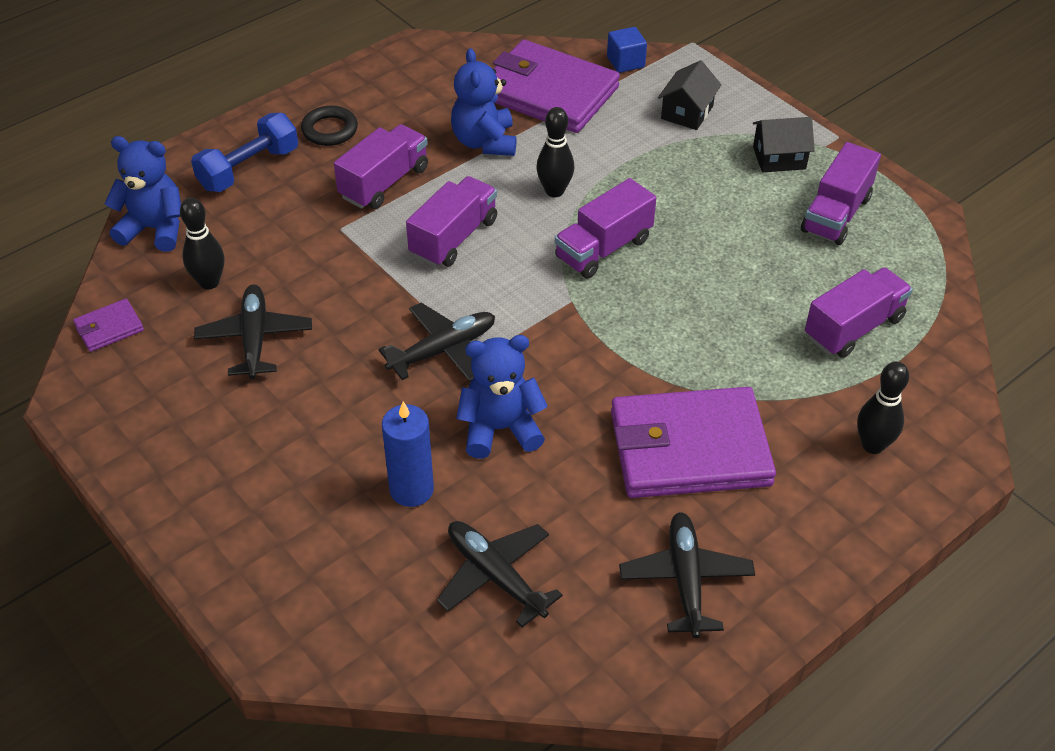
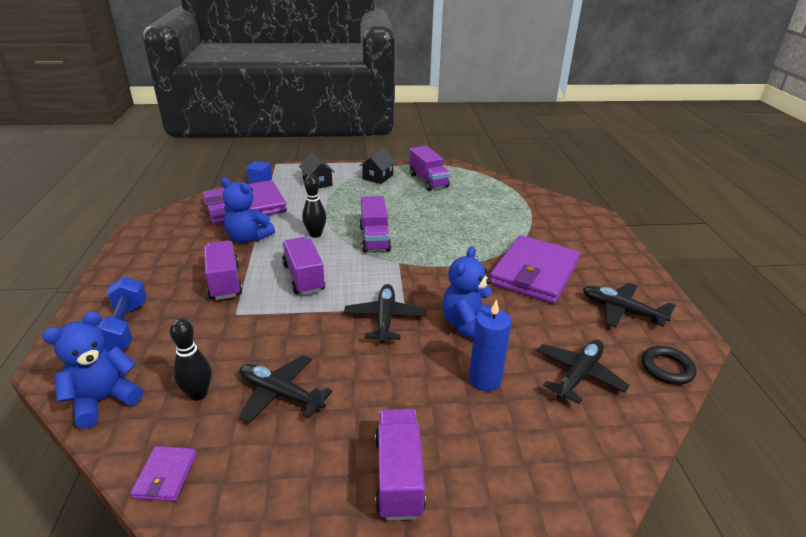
camera: 55 degrees left, 15 degrees down
black ring [301,106,358,146] -> black ring moved to [642,346,697,385]
black plane [437,521,563,628] -> black plane turned 135 degrees clockwise [537,340,630,404]
purple truck [805,268,913,358] -> purple truck moved to [375,409,426,520]
black bowling pin [857,361,909,454] -> none

